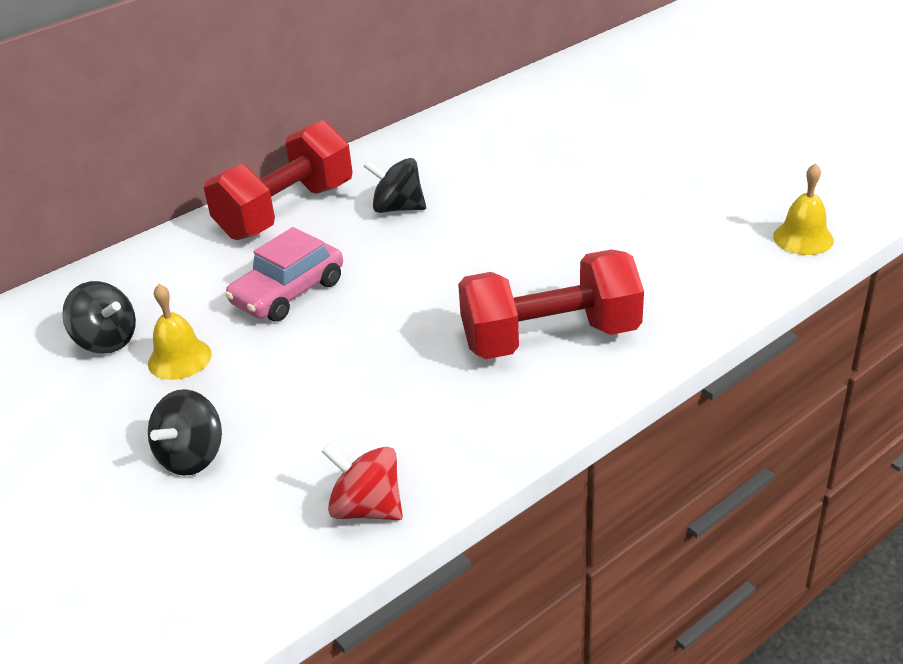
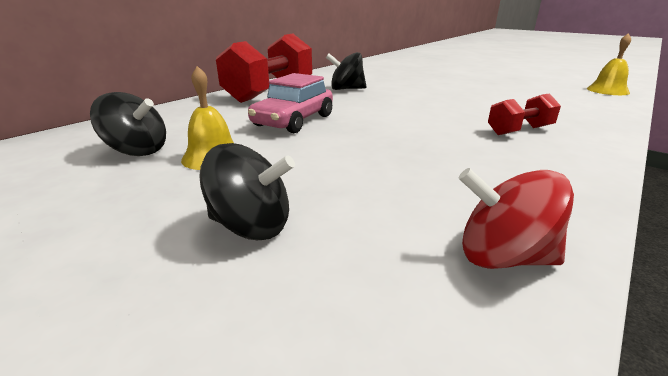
camera: 15 degrees left, 10 degrees down
black spinning top [148,389,222,476] -> black spinning top turned 90 degrees counterclockwise [199,143,295,240]
red dumbbell [458,249,644,359] -> red dumbbell [488,93,561,135], size x0.49

